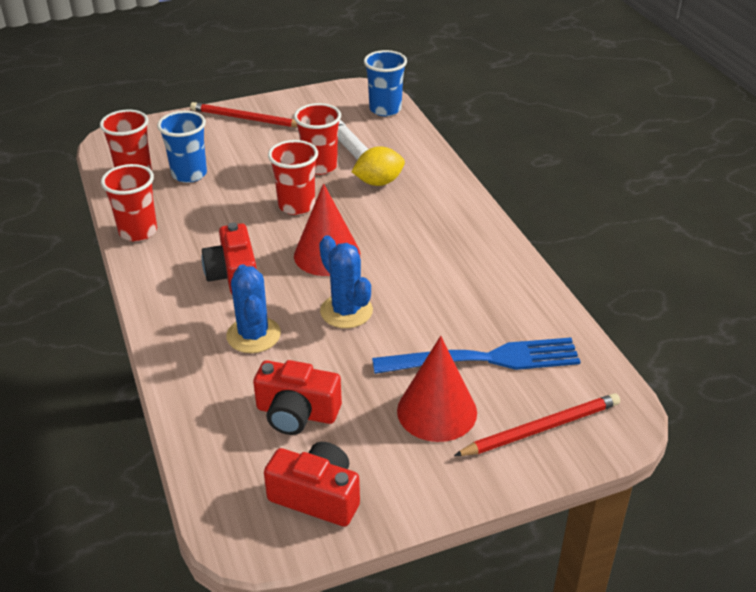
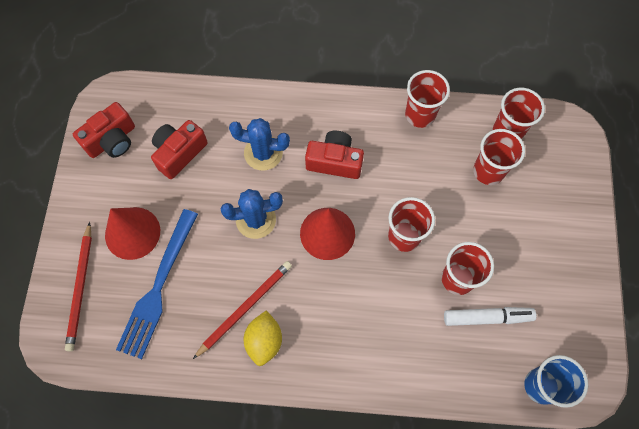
camera: 115 degrees right, 30 degrees up
blue cup [157,111,207,183] -> red cup [473,129,525,185]
red pencil [190,102,297,127] -> red pencil moved to [193,261,292,359]
yellow lemon [351,146,405,186] -> yellow lemon moved to [244,310,282,366]

